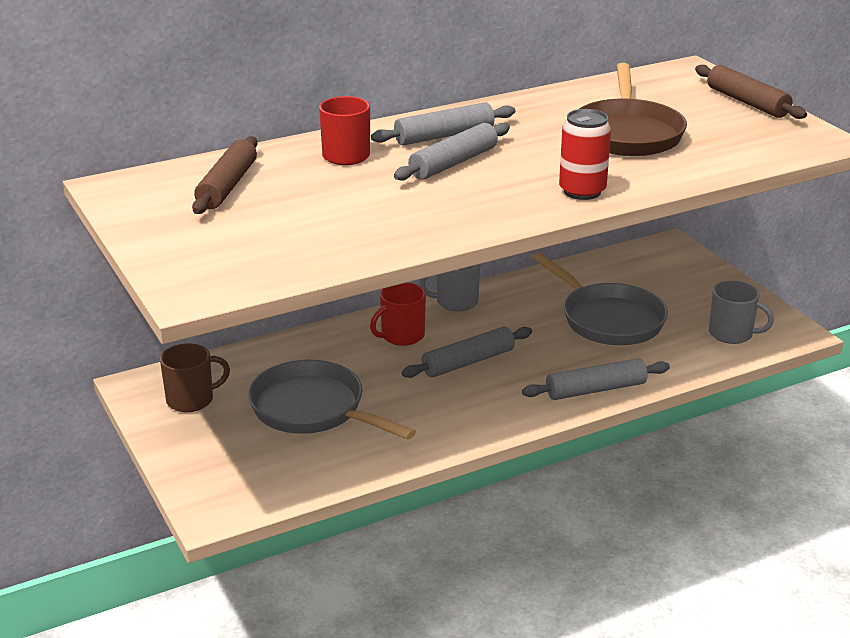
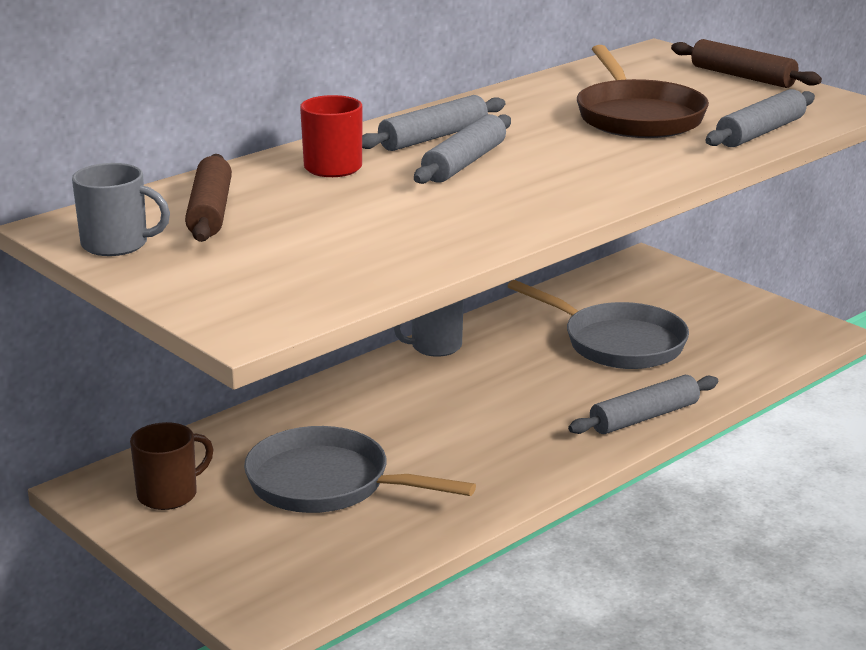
camera: 15 degrees left, 5 degrees down
red mug [370,282,426,346] -> none
grey rolling pin [402,327,532,378] -> grey rolling pin moved to [705,89,815,147]
red can [559,109,611,200] -> none
grey mug [709,281,774,344] -> grey mug moved to [72,163,170,256]

